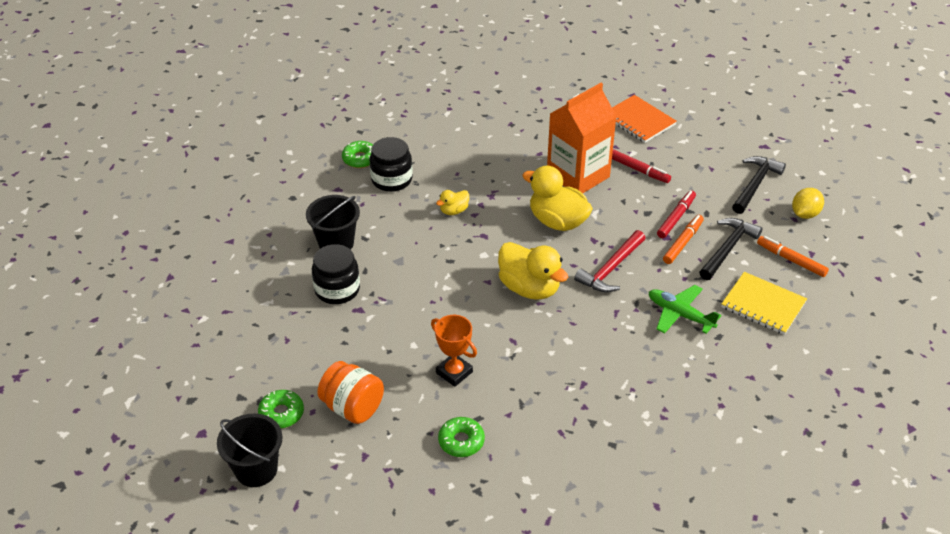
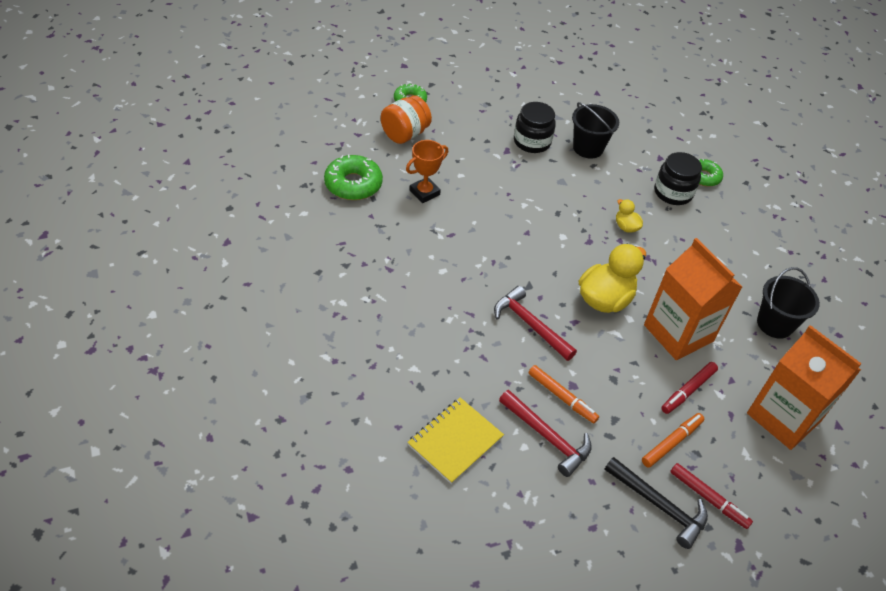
camera: 95 degrees right, 5 degrees up
black bucket [217,414,283,487] -> black bucket moved to [757,267,820,339]
green donut [438,417,485,457] -> green donut [324,154,383,200], size x1.56
yellow duck [498,242,568,300] -> none
orange notebook [612,95,677,143] -> orange carton [747,325,861,450]
green plane [649,285,721,334] -> none
red marker [657,190,696,238] -> red marker moved to [670,463,753,529]
black hammer [699,218,762,280] -> red hammer [499,390,592,477]
orange marker [757,236,829,277] -> orange marker moved to [642,413,704,468]
yellow lemon [792,188,824,219] -> none

